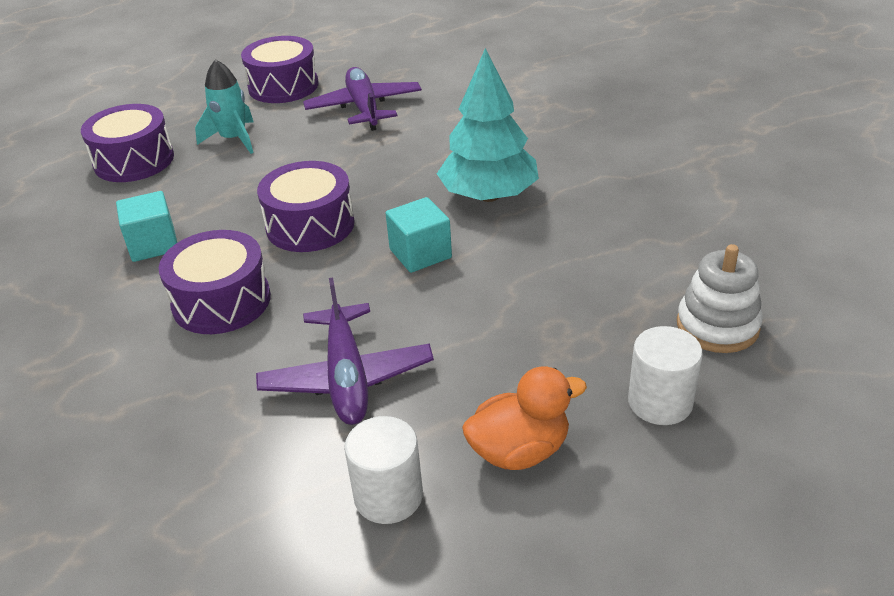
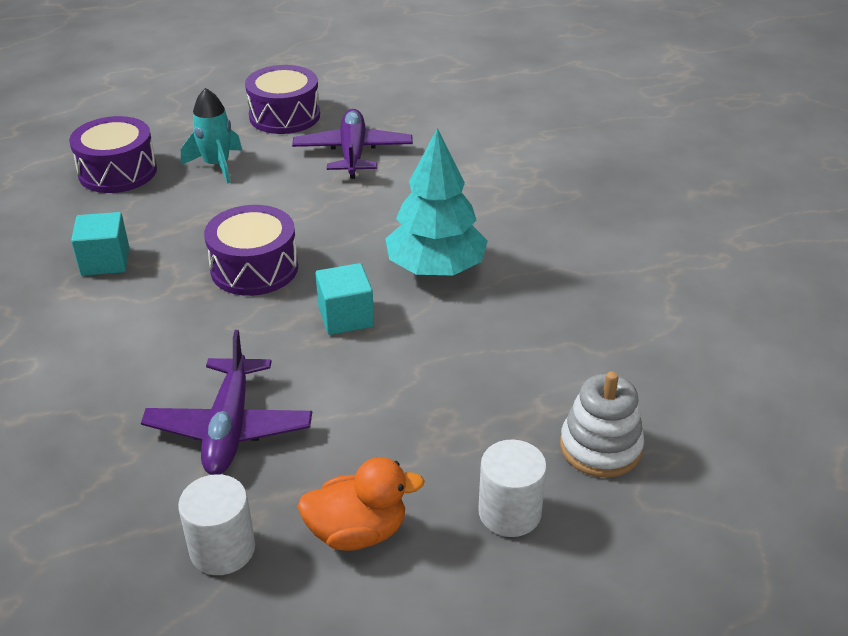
camera: 10 degrees right, 0 degrees up
purple drum [159,230,271,334] -> none

